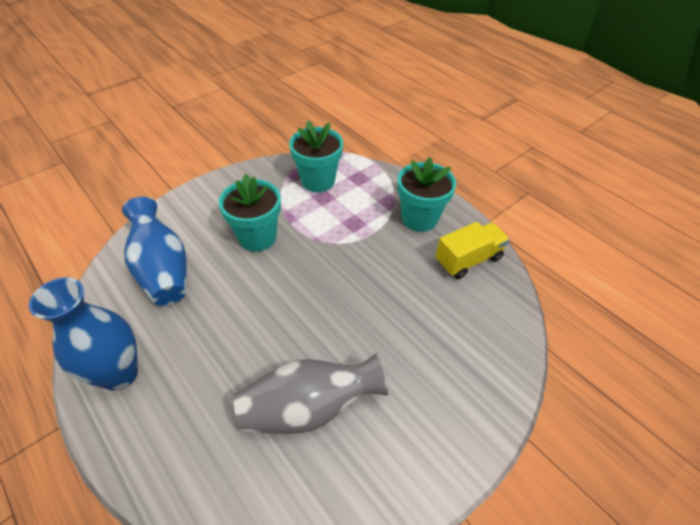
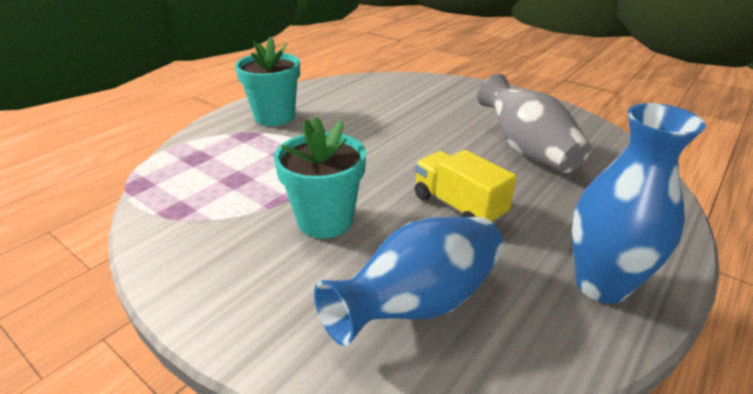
camera: 100 degrees left, 15 degrees down
turquoise flower pot [289,120,343,192] -> none
yellow truck [435,222,510,279] -> yellow truck moved to [415,150,517,224]

